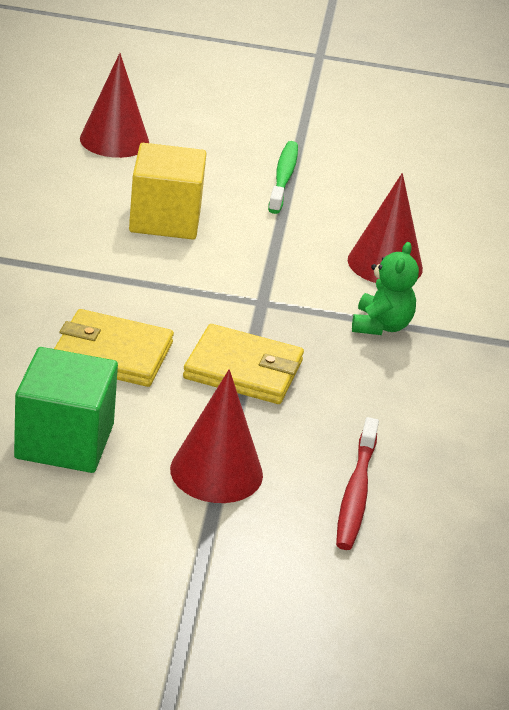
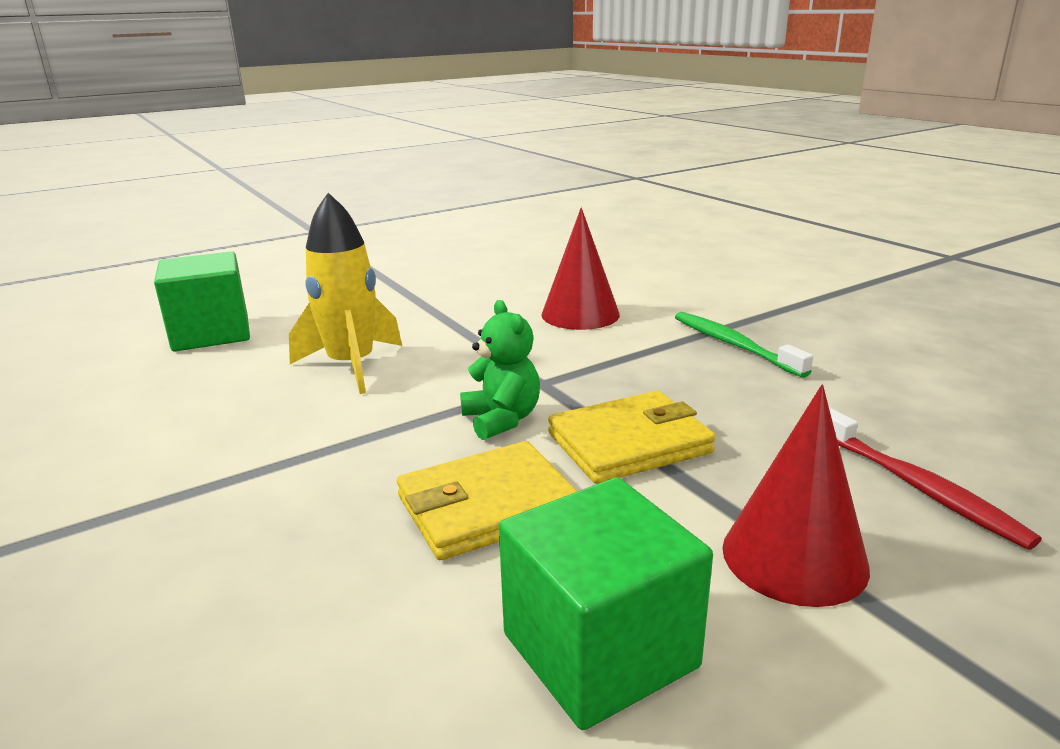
camera: 35 degrees left, 10 degrees down
red cone [80,53,149,158] -> green cube [154,251,250,351]
yellow cube [129,143,206,240] -> yellow rocket [289,193,402,394]
green toothbrush [268,141,298,214] -> green toothbrush moved to [675,312,813,378]
green teddy bear [352,242,419,335] -> green teddy bear moved to [460,300,540,440]

